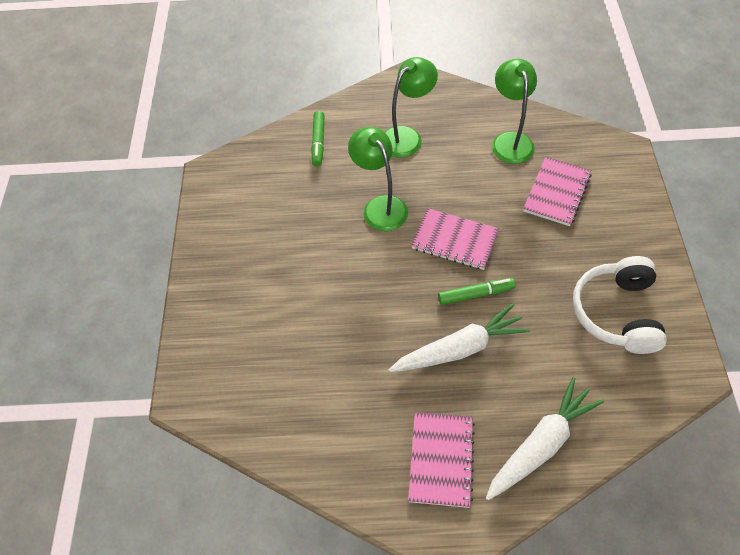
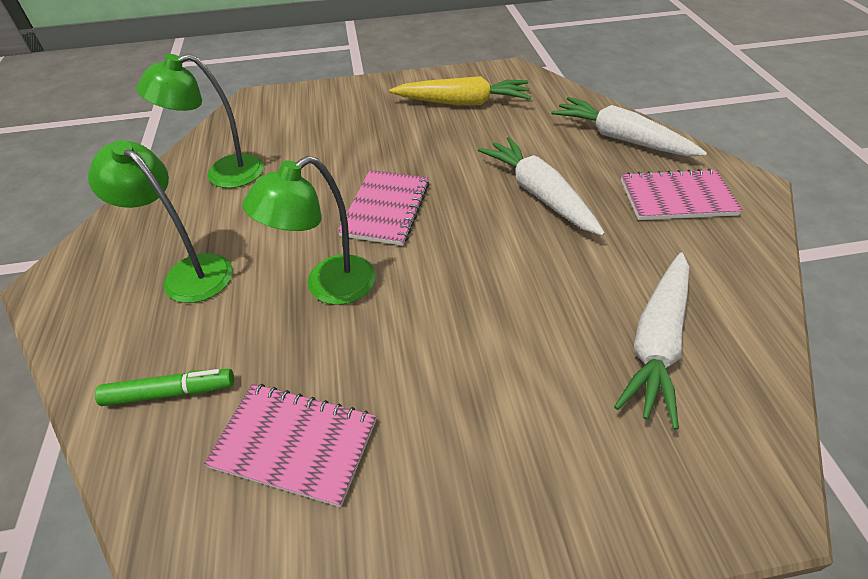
camera: 100 degrees left, 10 degrees down
green marker [438,278,516,305] -> none
pink notebook [523,157,592,226] -> pink notebook moved to [204,384,376,507]
white headphones [573,256,667,354] -> yellow carrot [389,76,531,106]
none -> white carrot [614,252,689,429]

